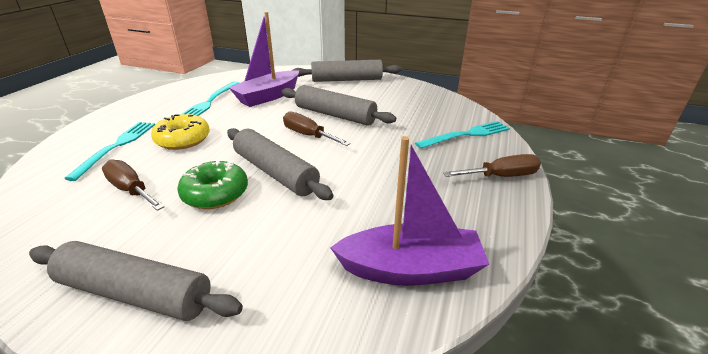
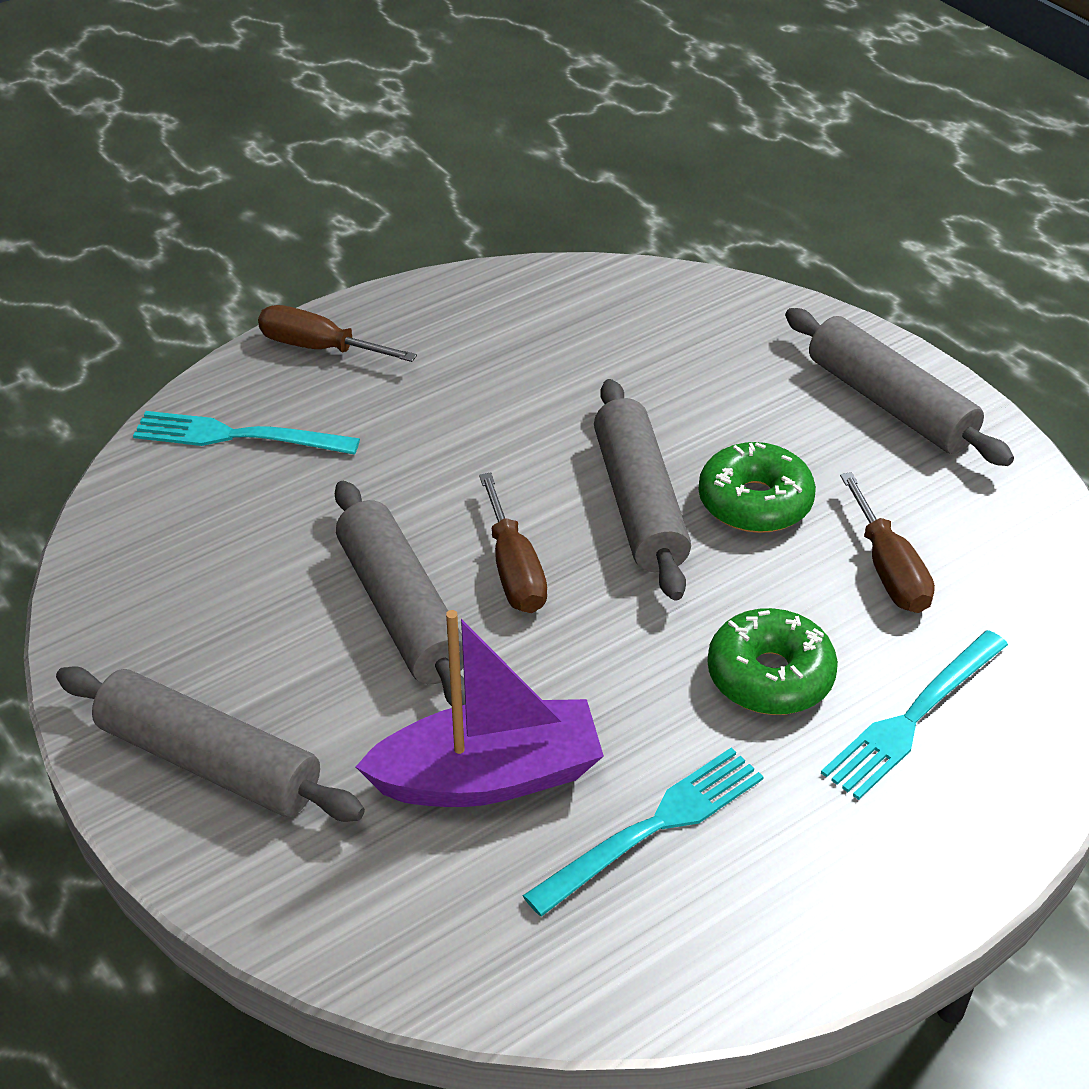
camera: 145 degrees left, 10 degrees up
yellow donut [151,114,210,150] -> green donut [707,608,838,715]
purple boat [330,136,489,286] -> none

